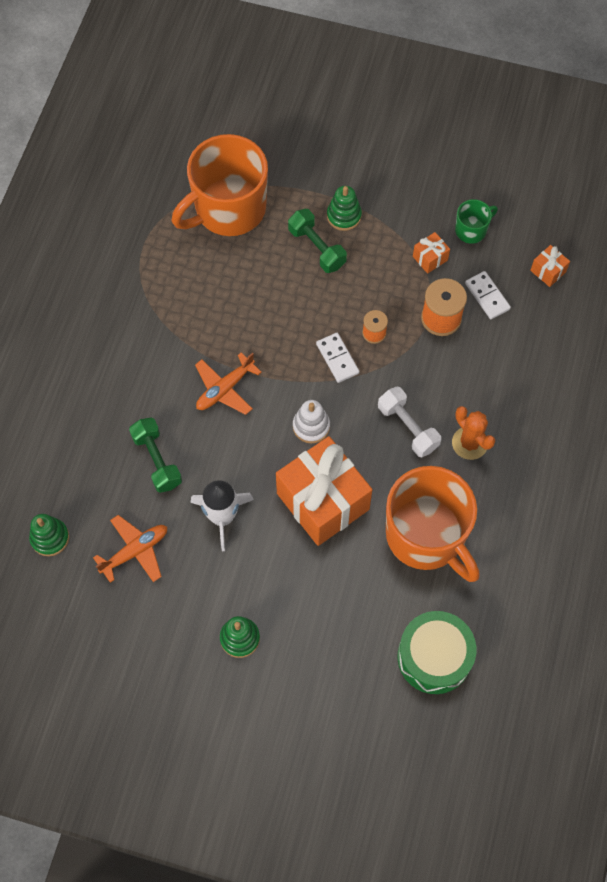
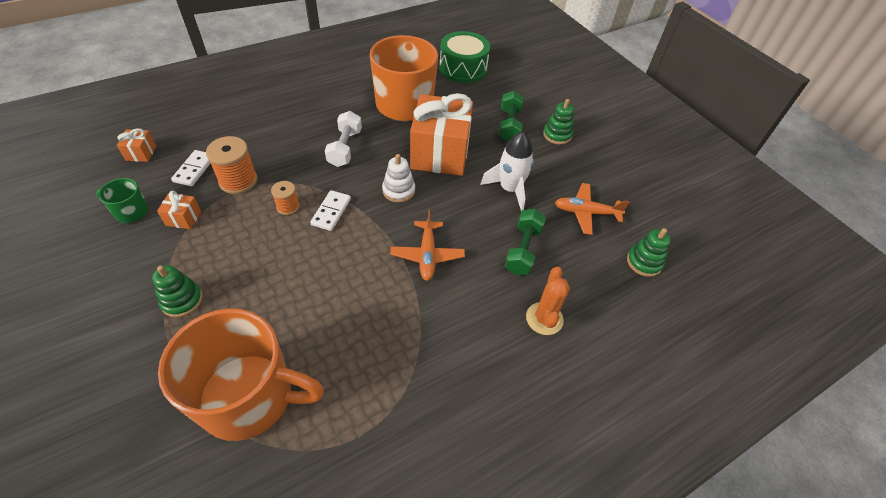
camera: 140 degrees left, 15 degrees down
orange plane [195,353,262,415] -> orange plane turned 90 degrees clockwise [390,210,465,281]
green dumbbell [288,209,347,273] -> green dumbbell moved to [499,91,523,142]
orange cactus [452,406,495,460] -> orange cactus moved to [526,267,570,335]

